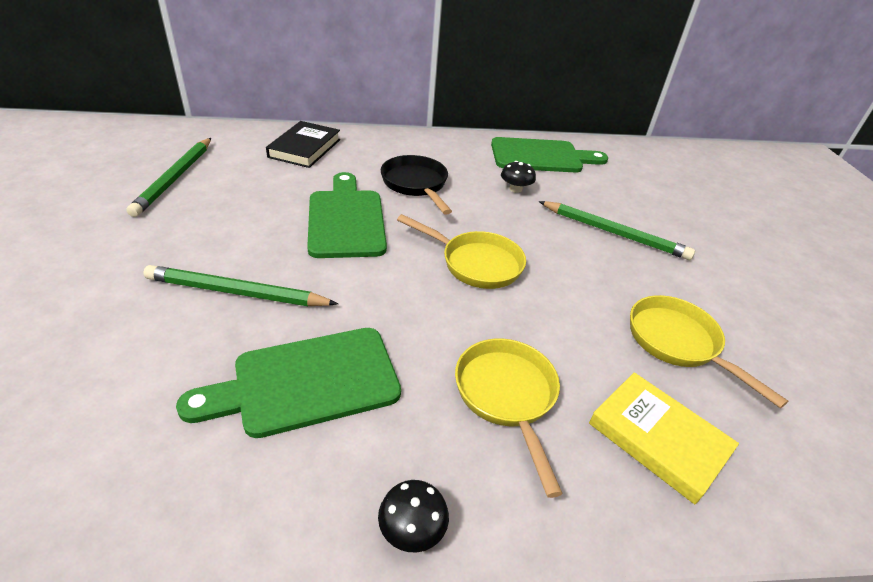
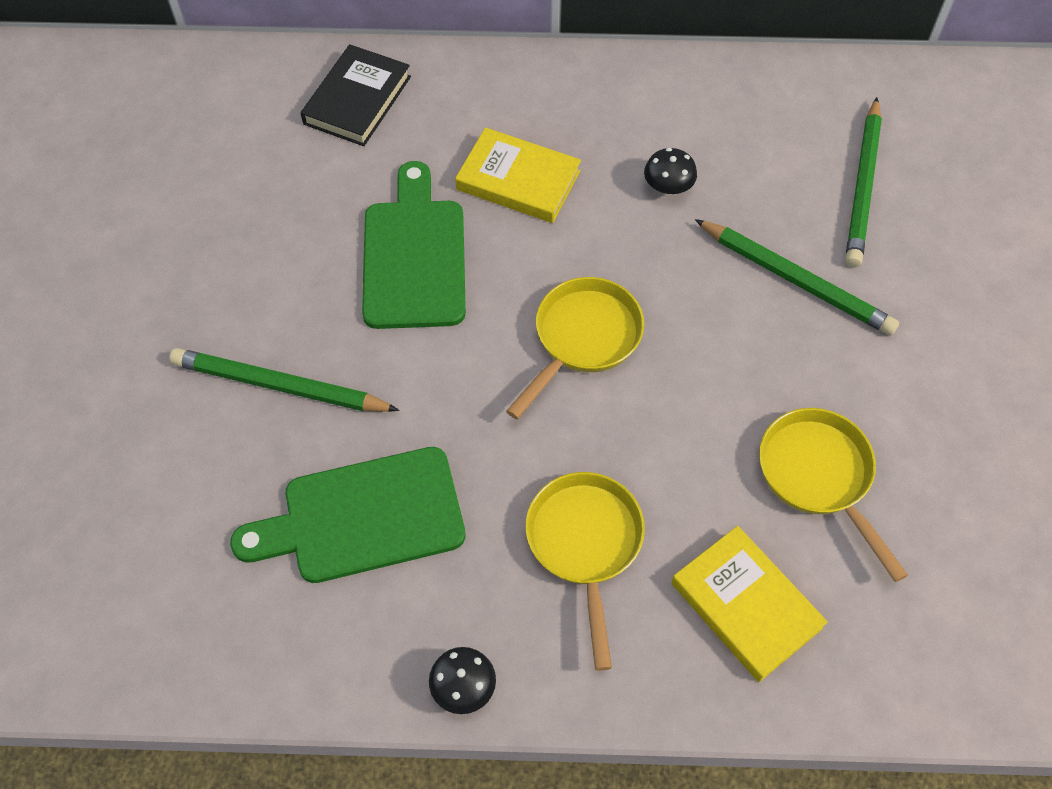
camera: 10 degrees right, 20 degrees up
green pencil [126,138,211,217] -> green pencil moved to [845,97,882,267]
black pan [381,155,452,215] -> yellow book [455,127,581,223]
yellow pan [397,214,526,289] -> yellow pan turned 90 degrees counterclockwise [506,277,644,419]
green cutting board [491,137,608,173] -> none

